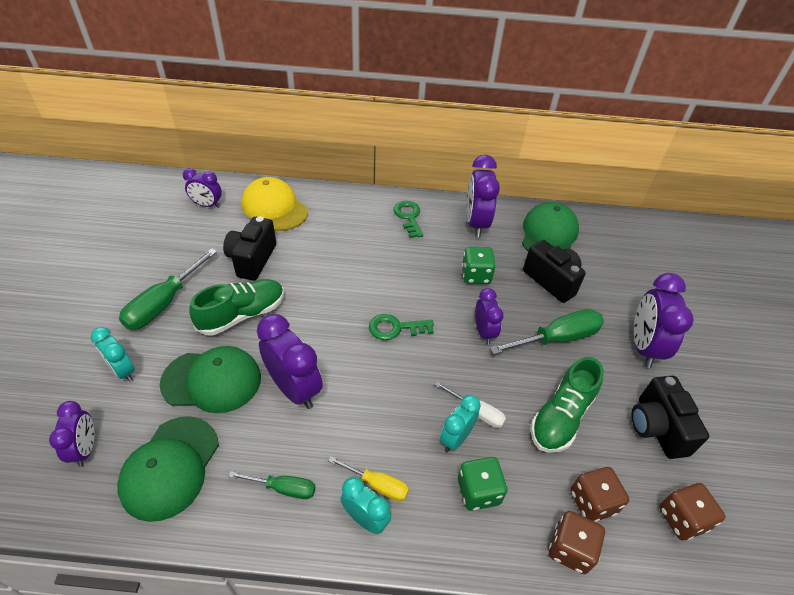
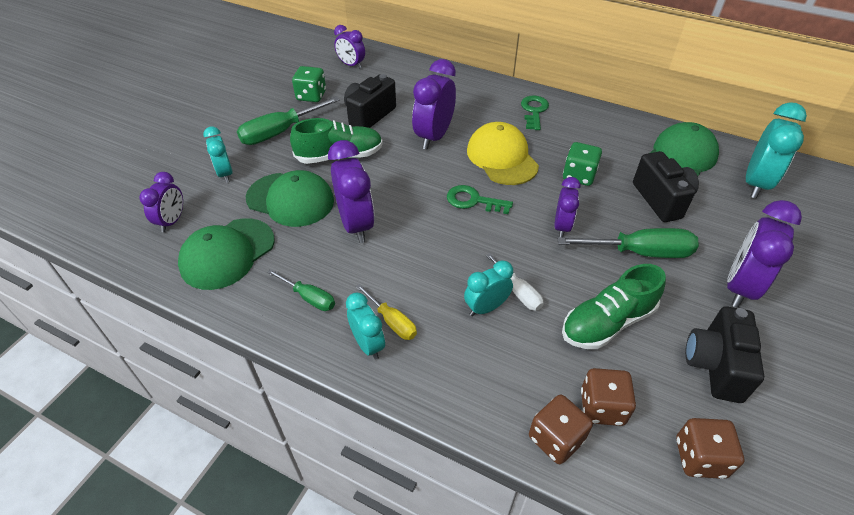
camera: 25 degrees right, 0 degrees up
yellow cap [242,177,308,231] -> yellow cap moved to [467,122,539,185]
green dice [458,457,508,511] -> green dice moved to [292,66,326,102]
purple clock [466,155,500,237] -> purple clock moved to [412,59,456,150]
none -> turquoise clock [746,102,807,198]

